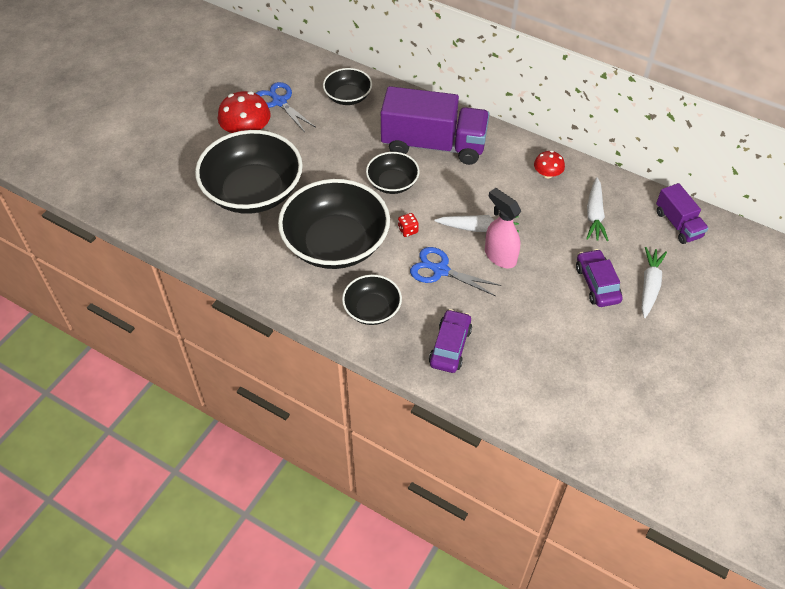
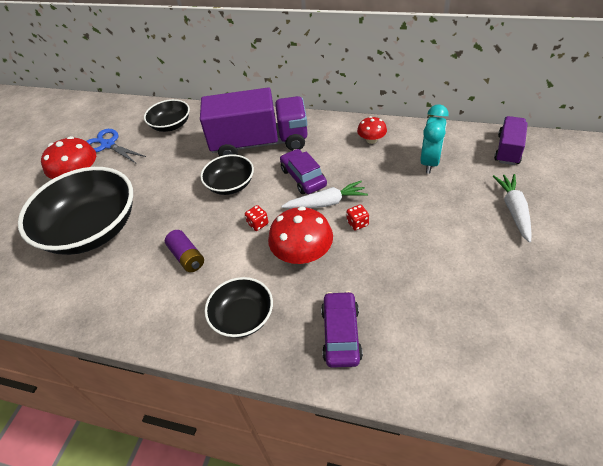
camera: 10 degrees left, 5 degrees down
black bowl [278,179,390,269] -> purple battery [165,230,204,272]
blue scissors [410,247,501,296] -> red mushroom [268,206,333,264]
pink spray bottle [485,188,521,268] -> red dice [346,204,369,231]
purple car [576,249,623,307] -> purple car moved to [280,149,327,194]
white carrot [586,177,609,241] -> turquoise clock [420,104,449,174]
purple truck [656,183,709,244] -> purple truck turned 120 degrees counterclockwise [494,116,528,165]

